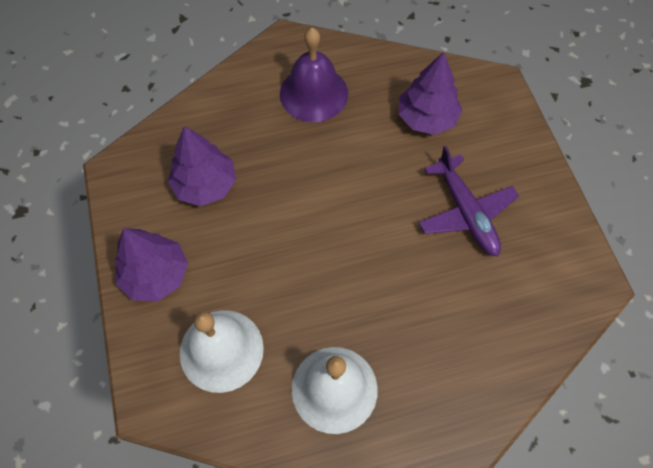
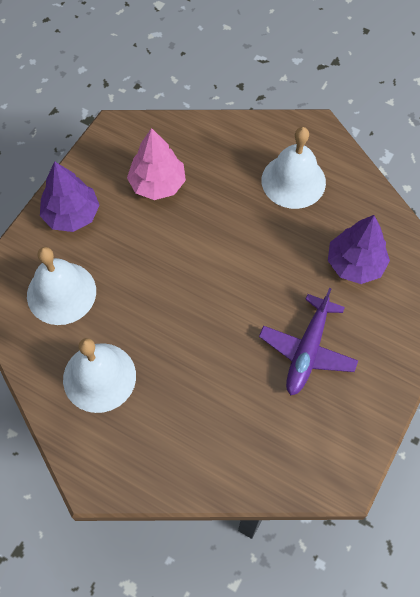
camera: 45 degrees right, 0 degrees up
purple tree [168,126,236,206] -> pink tree [127,128,186,200]
purple bell [280,28,348,122] -> white bell [262,127,326,209]

